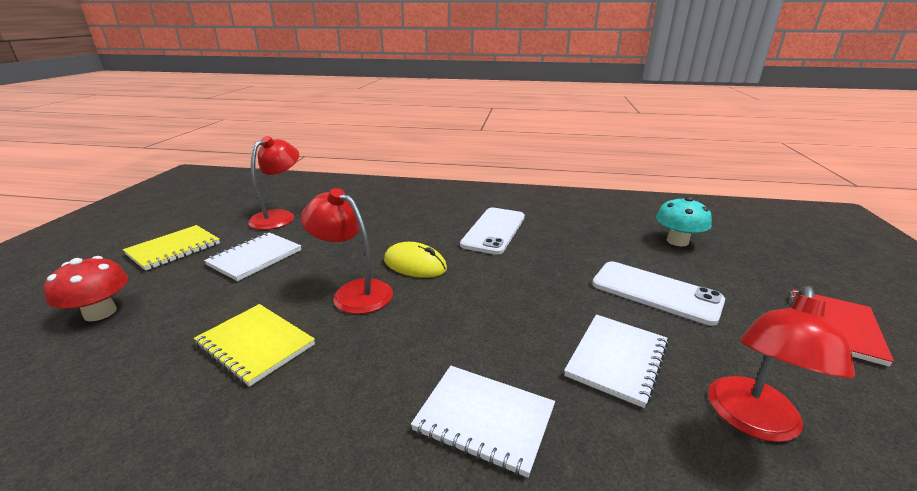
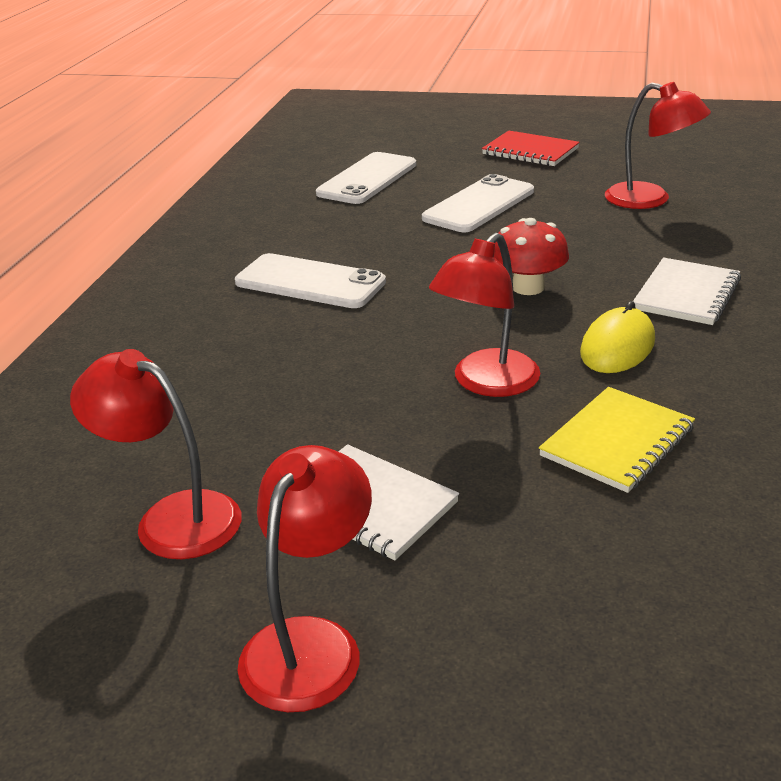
camera: 85 degrees left, 5 degrees up
red mushroom [44,256,128,321] -> red mushroom moved to [494,218,569,295]
yellow notebook [123,225,220,271] -> red lamp [237,445,372,712]
yellow mouse [384,242,447,278] -> yellow mouse moved to [580,301,655,373]
white notebook [564,314,669,408] -> none
turquoise mushroom [656,196,712,246] -> white phone [316,152,416,204]

